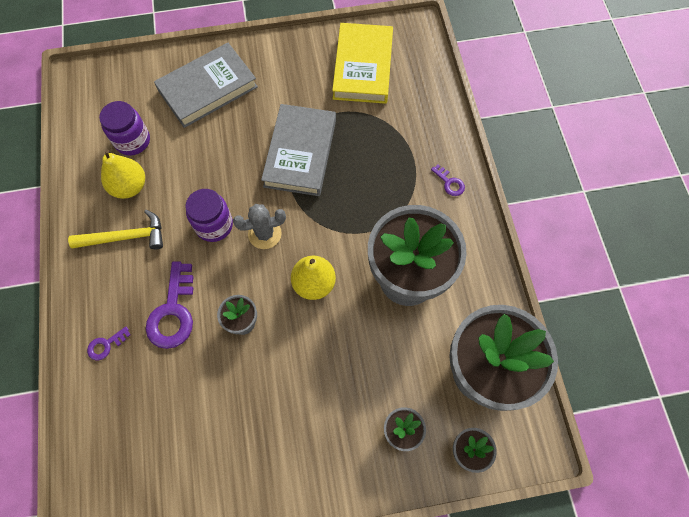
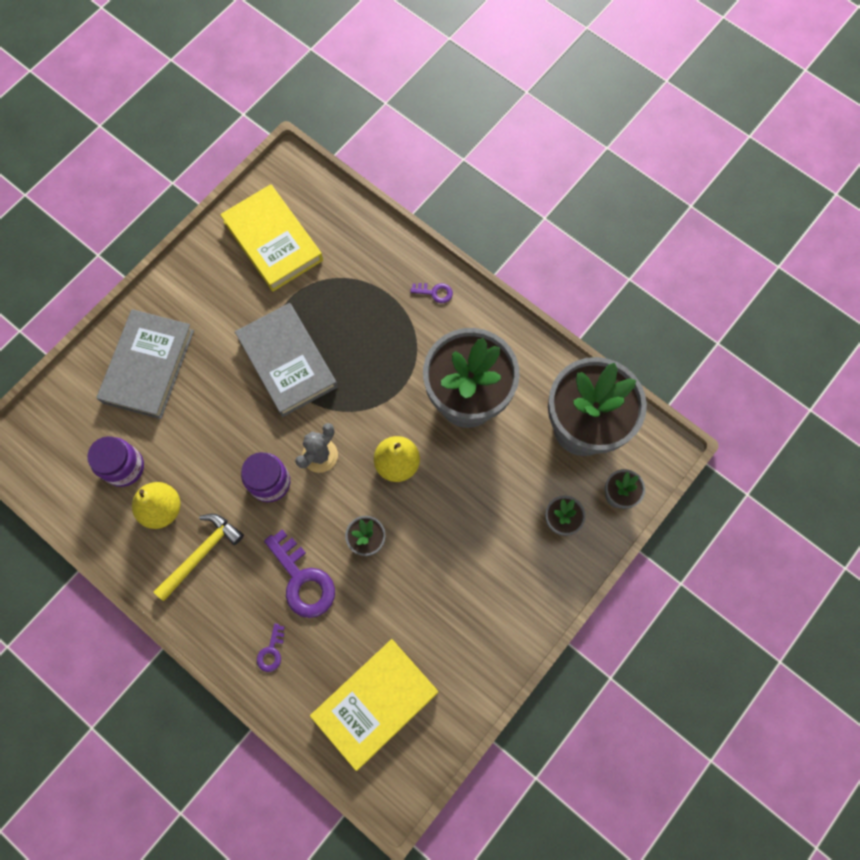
camera: 40 degrees left, 5 degrees up
none -> yellow book [310,639,438,771]

